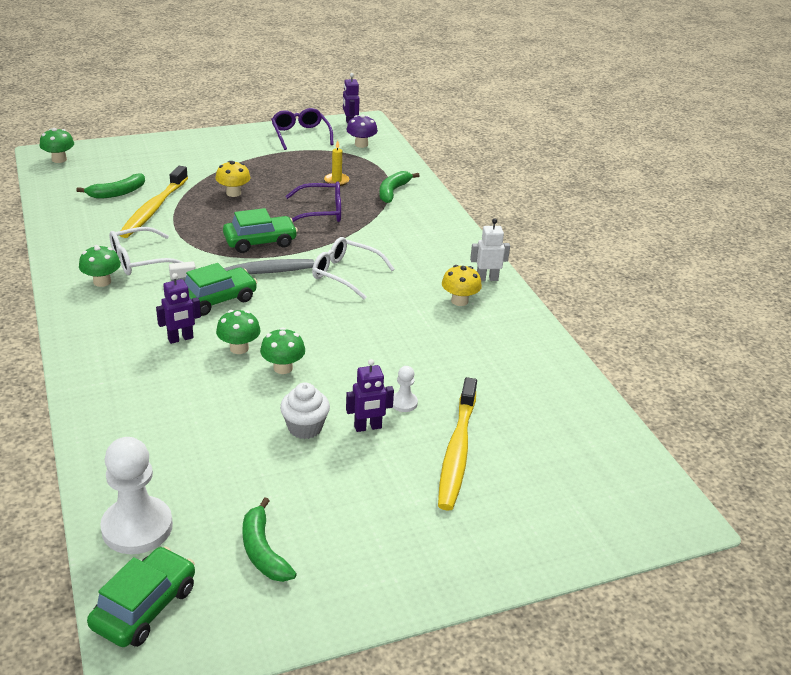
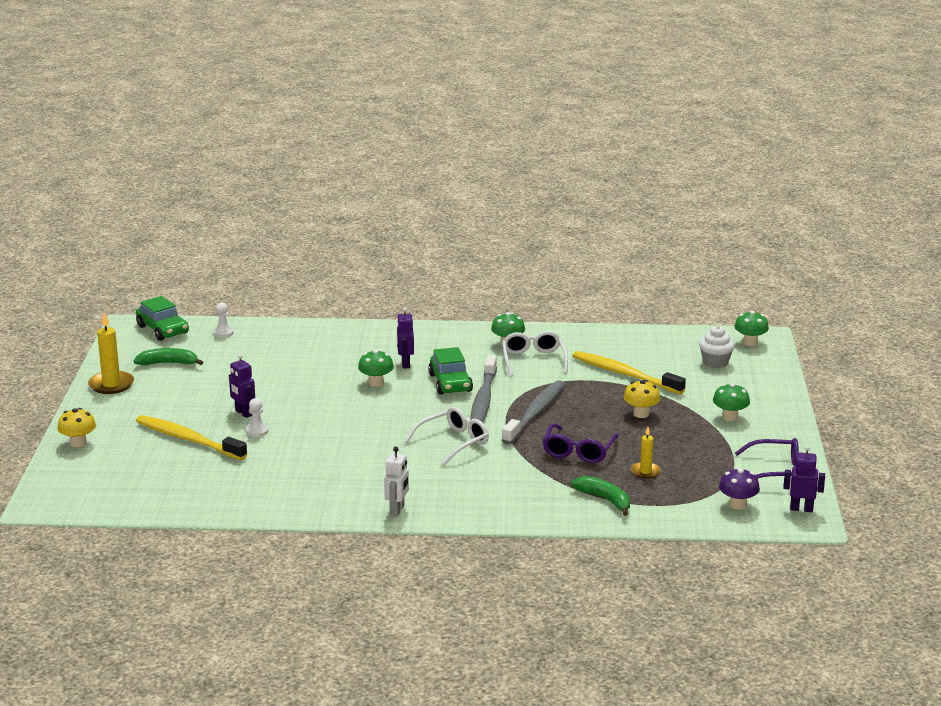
camera: 115 degrees right, 10 degrees down
green banana [76,173,145,199] -> none
white pawn [100,437,173,554] -> white pawn [213,303,234,338], size x0.47
green car [223,208,298,253] -> grey toothbrush [502,380,565,444]
green mushroom [260,328,305,374] -> green mushroom moved to [713,383,750,421]
white cupcake [280,382,330,439] -> white cupcake moved to [699,326,735,368]
purple robot [346,359,394,432] -> purple robot turned 45 degrees counterclockwise [229,354,255,418]
yellow mushroom [442,265,482,306] -> yellow mushroom moved to [57,408,96,447]
none -> yellow candle [88,312,134,394]

